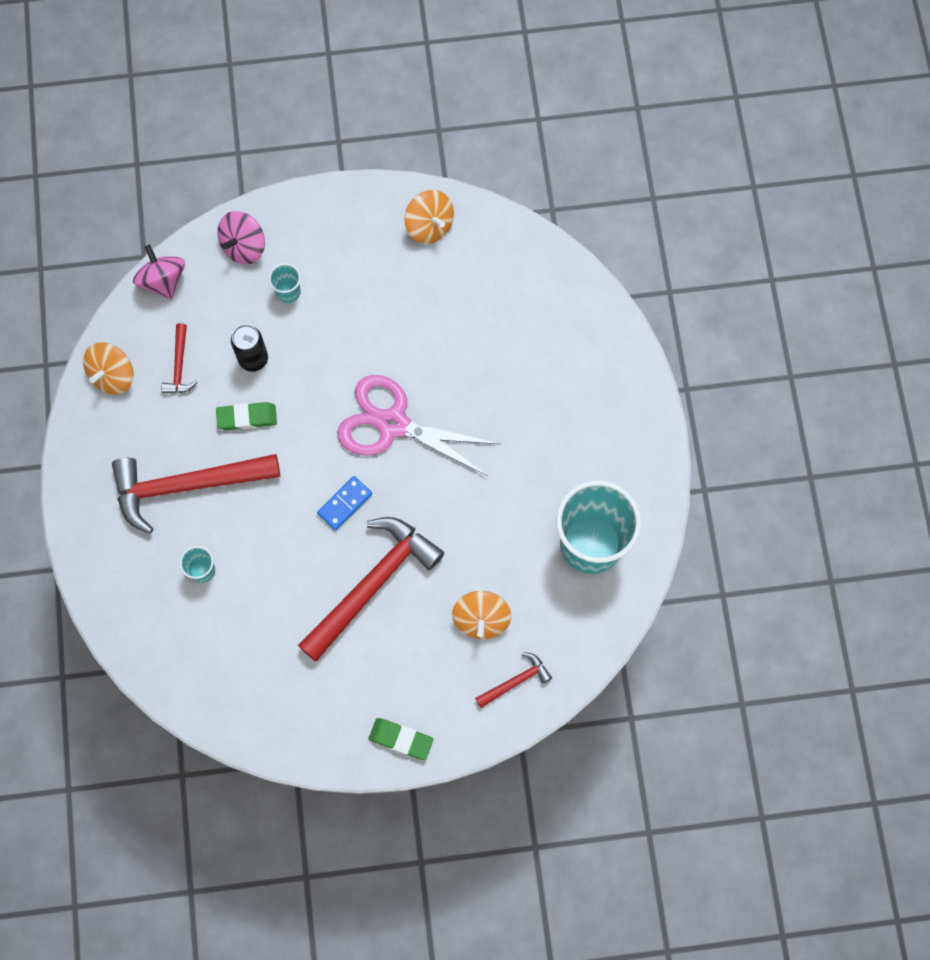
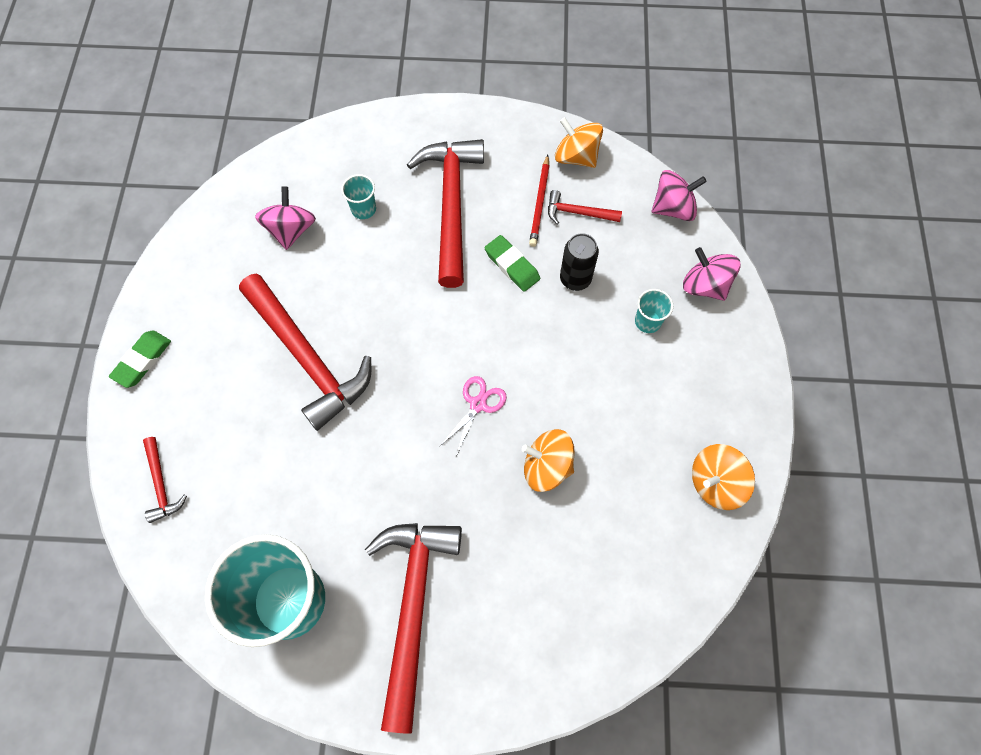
camera: 100 degrees right, 5 degrees down
green eraser [216,402,277,430] -> green eraser turned 45 degrees counterclockwise [485,235,540,292]
blue domino [317,476,372,530] -> none
pink scissors [337,375,500,476] -> pink scissors [440,376,507,454], size x0.48
orange spinning top [452,591,511,639] -> orange spinning top moved to [522,429,574,492]
none -> pink spinning top [255,187,316,250]
none -> red hammer [365,523,462,734]
none -> red pencil [529,155,550,247]

